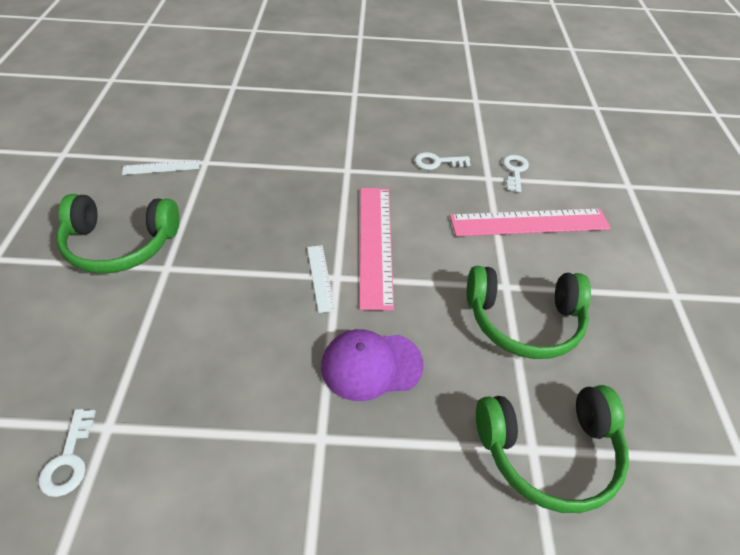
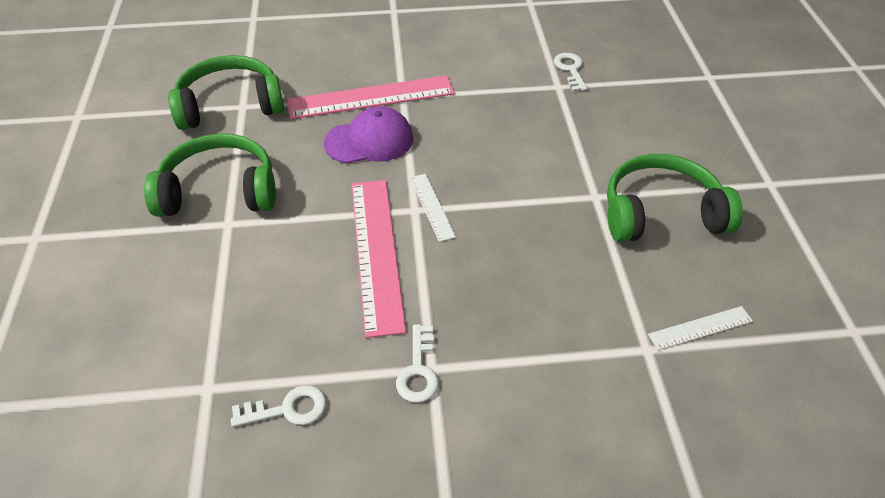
camera: 175 degrees right, 0 degrees up
pink ruler [450,209,611,236] -> pink ruler moved to [287,75,455,119]
white key [503,155,529,192] -> white key moved to [396,324,439,403]

